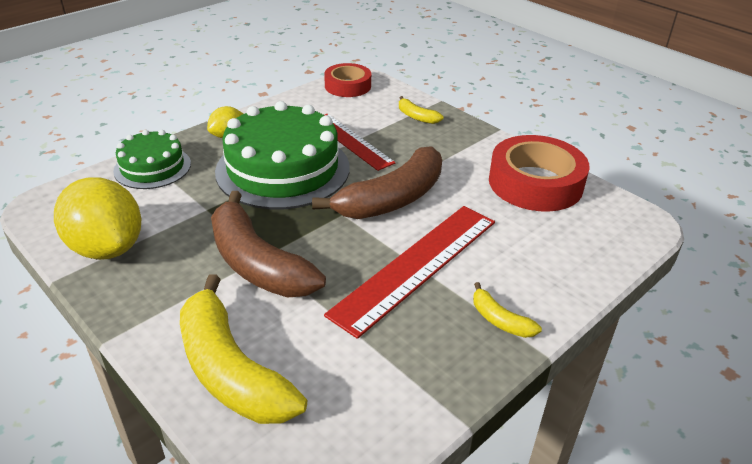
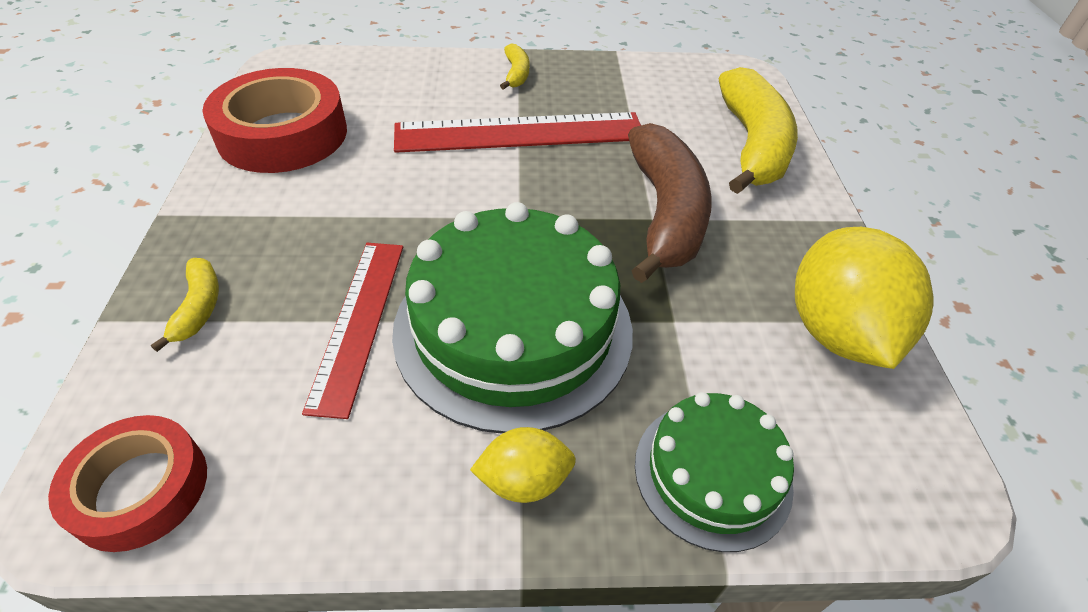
camera: 140 degrees left, 10 degrees up
brown banana [312,146,442,219] -> none

